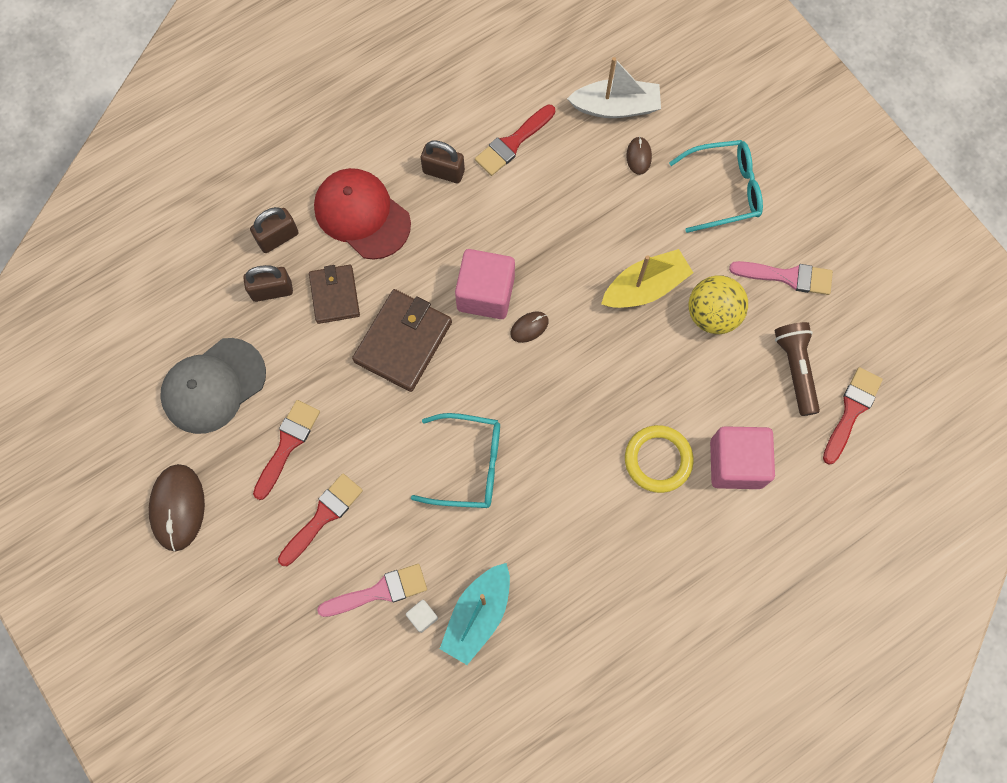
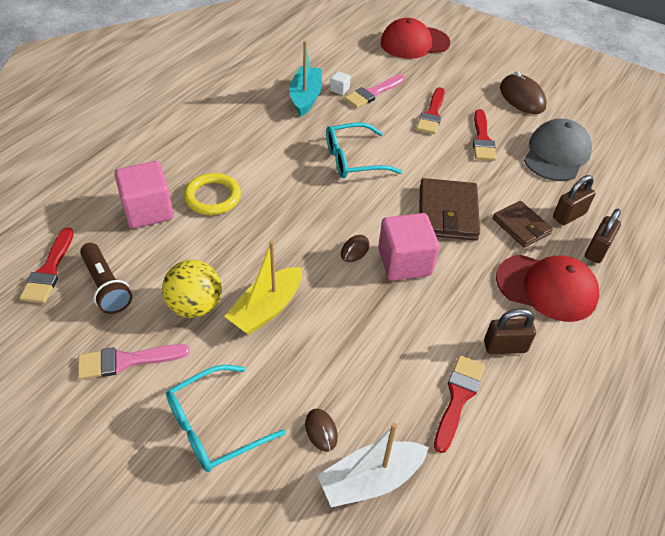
camera: 155 degrees right, 25 degrees down
none -> red cap [380,18,450,59]

